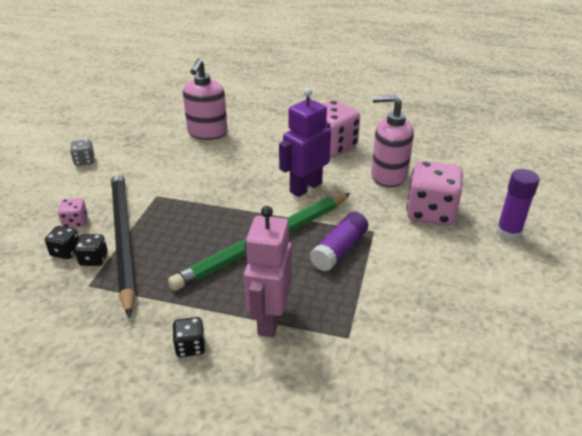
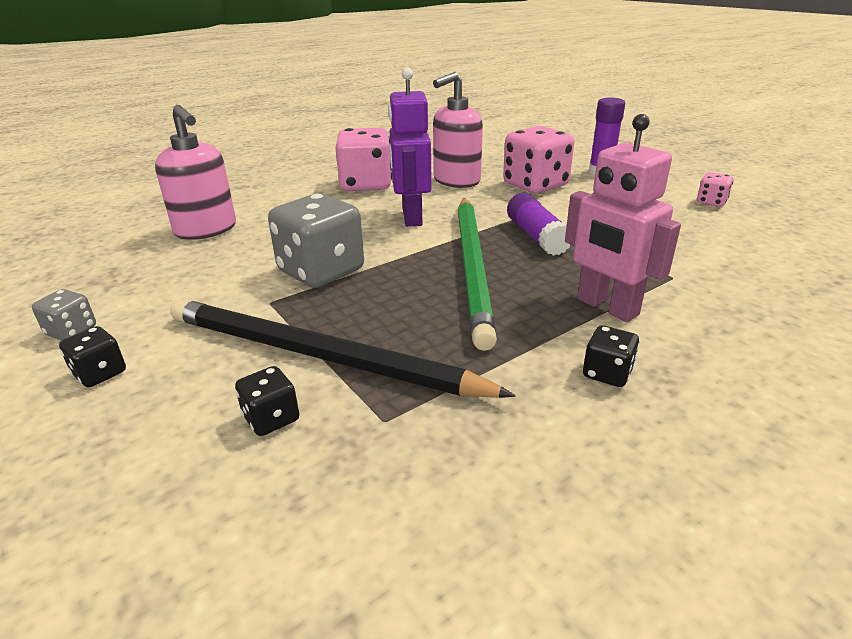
camera: 50 degrees left, 5 degrees down
pink dice [58,198,88,228] -> pink dice moved to [697,172,733,207]
black dice [74,234,108,266] -> black dice moved to [59,326,126,387]
none -> grey dice [268,194,364,288]

